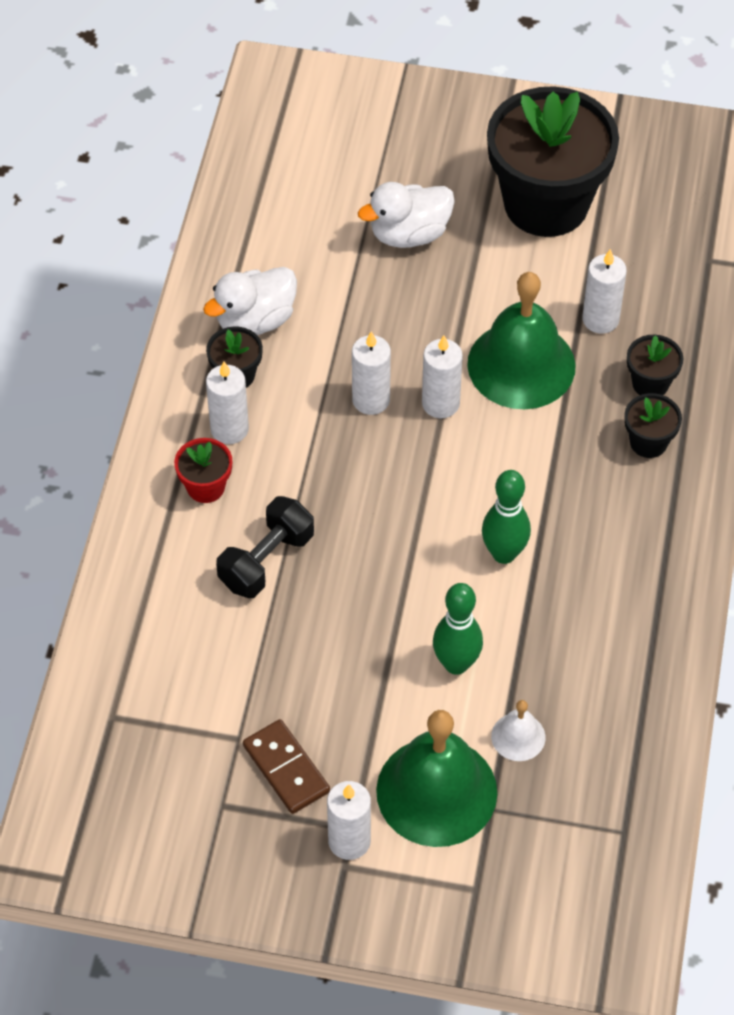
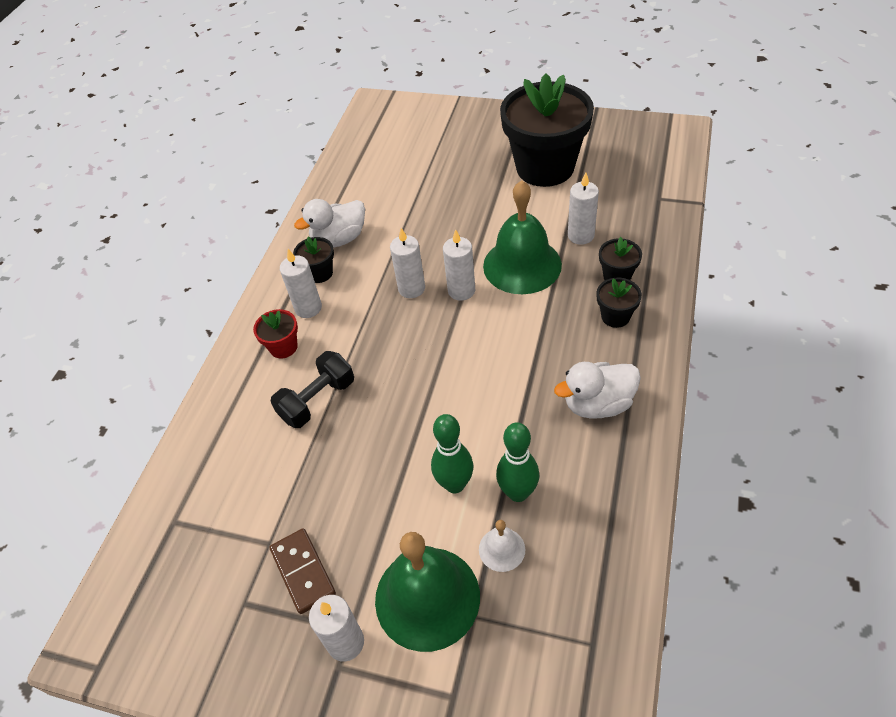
camera: 10 degrees right, 5 degrees down
white duck [358,182,455,248] -> white duck moved to [554,362,641,419]
green bowling pin [482,470,531,564] -> green bowling pin moved to [496,422,539,502]

